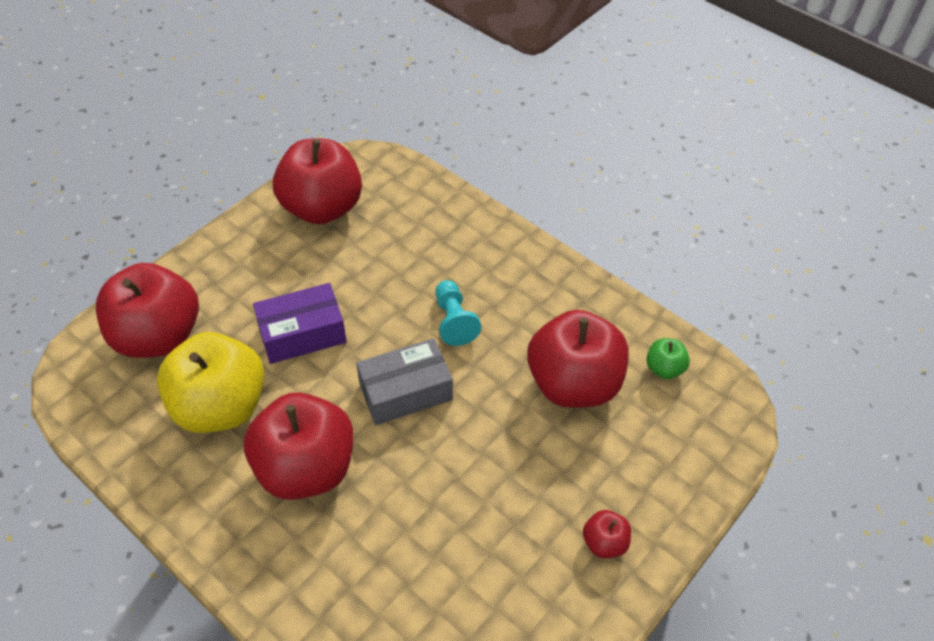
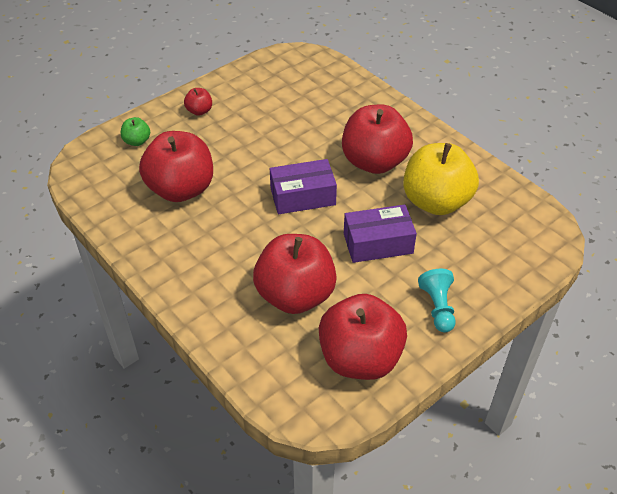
camera: 170 degrees left, 5 degrees down
red apple [96,263,199,358] -> red apple moved to [253,234,337,314]
grey box [356,338,453,425] -> purple box [270,159,337,214]
turquoise pawn [436,280,481,346] -> turquoise pawn moved to [418,269,456,333]
green apple [646,338,690,379] -> green apple moved to [121,117,150,146]

